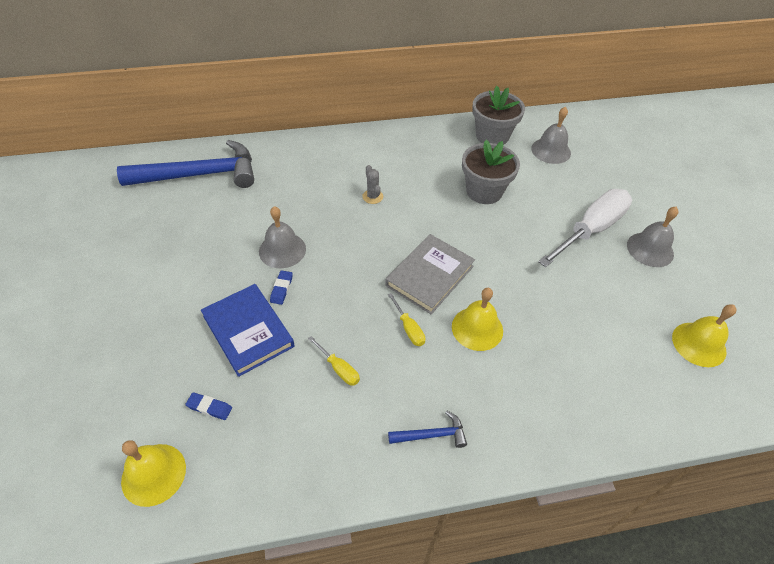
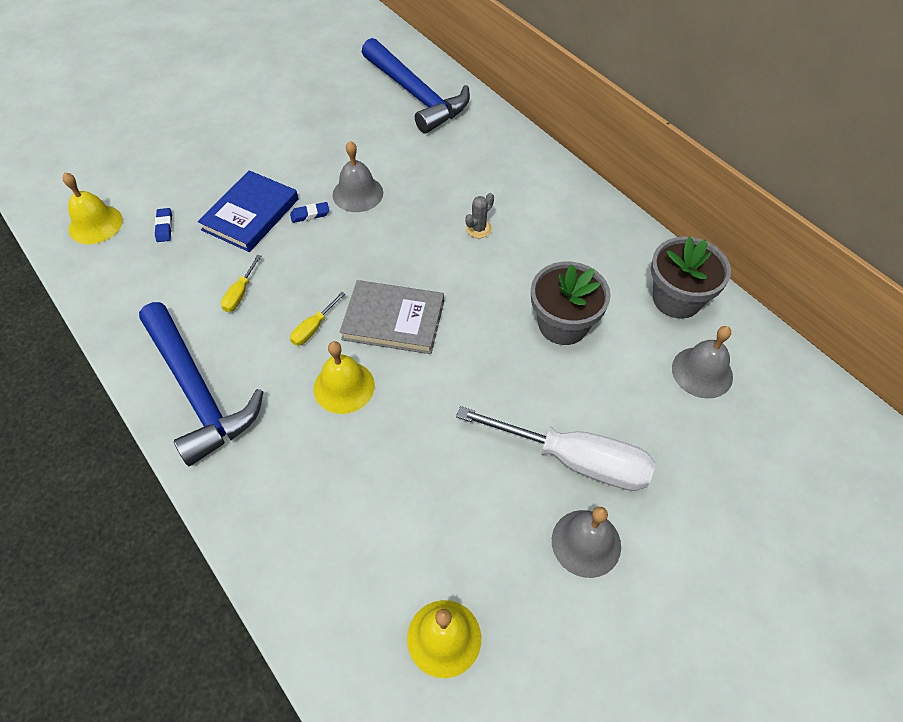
camera: 65 degrees right, 5 degrees up
blue hammer [388,411,467,448] -> blue hammer [139,302,263,466], size x2.36

